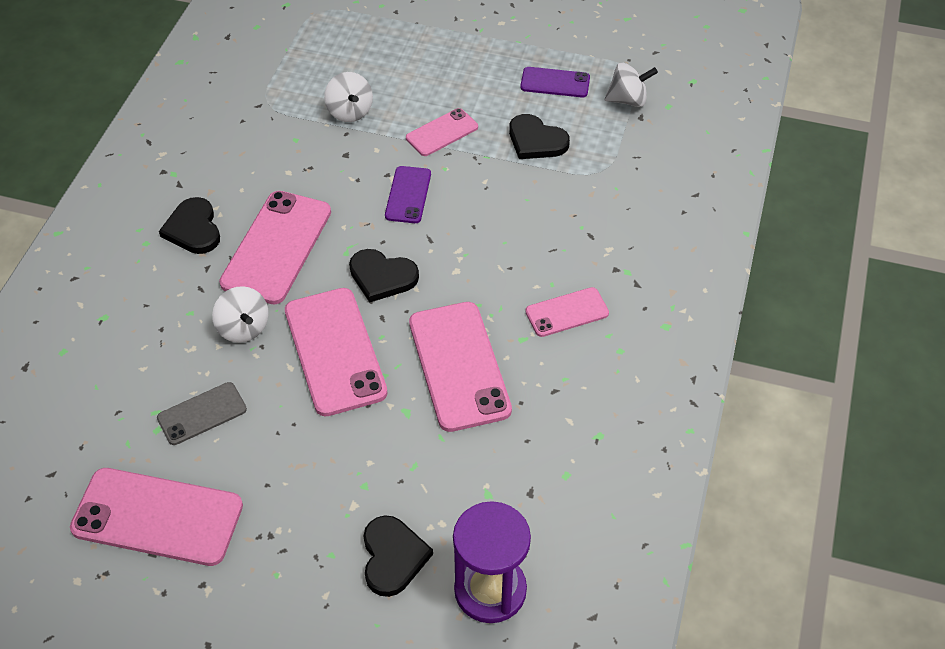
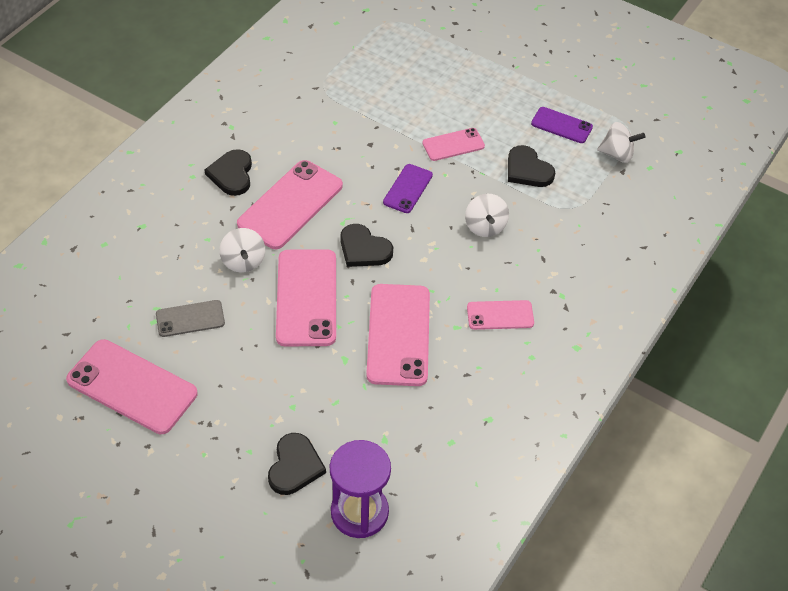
camera: 15 degrees right, 0 degrees up
white spinning top [324,72,373,122] -> white spinning top moved to [465,194,509,237]

